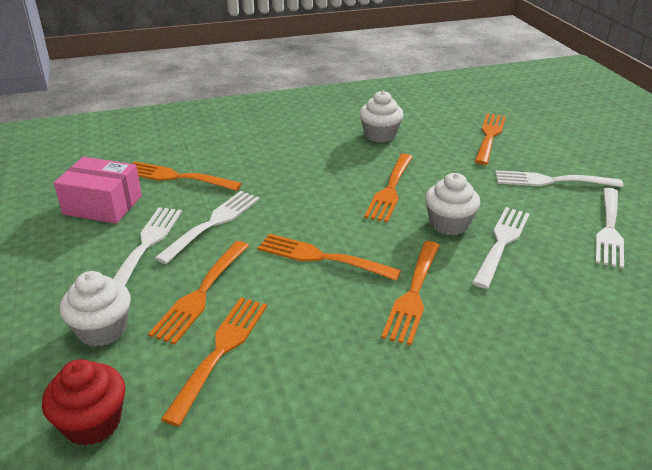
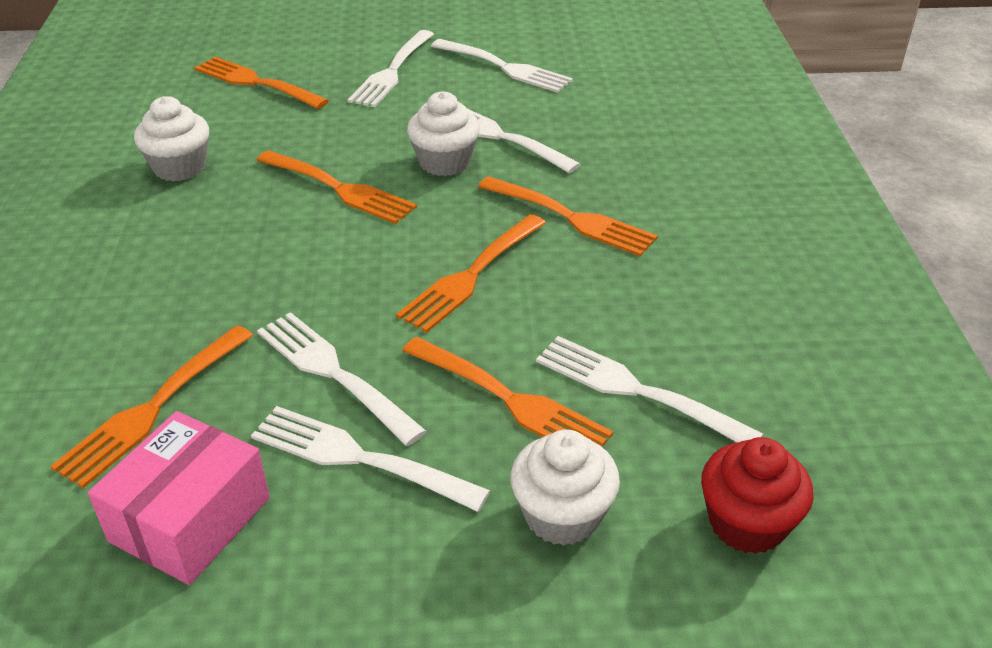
camera: 75 degrees left, 5 degrees up
orange fork [161,298,267,427] -> white fork [536,336,763,443]

